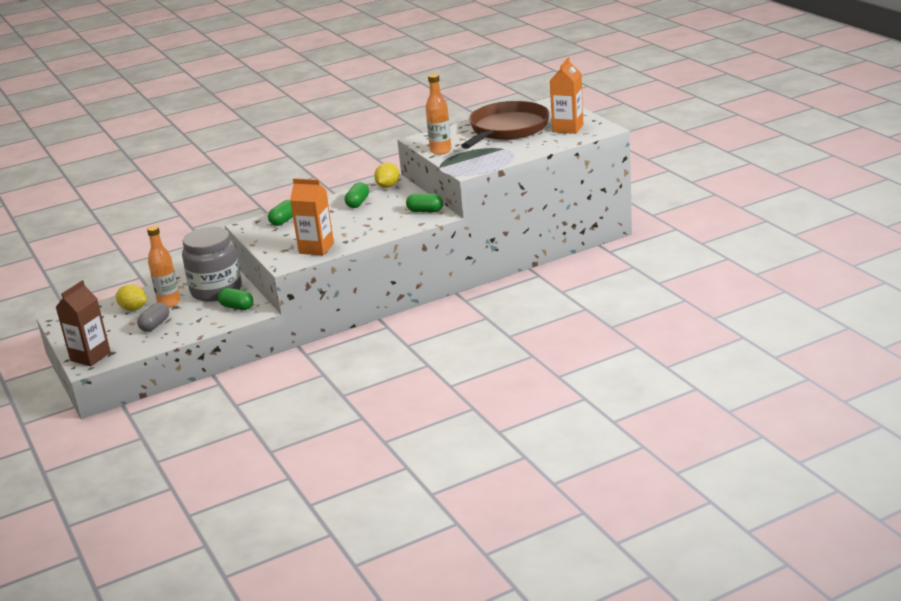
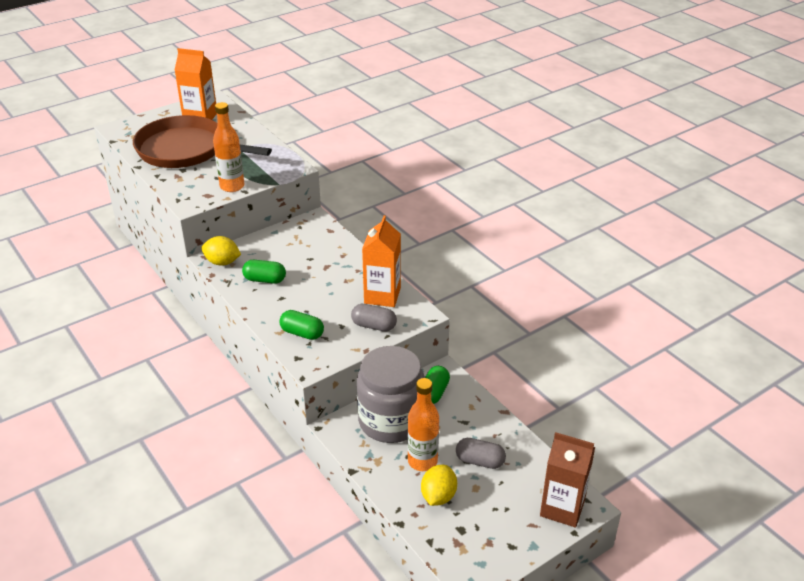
camera: 100 degrees left, 10 degrees up
green capsule [406,194,443,212] -> none
none -> grey capsule [351,304,397,331]

